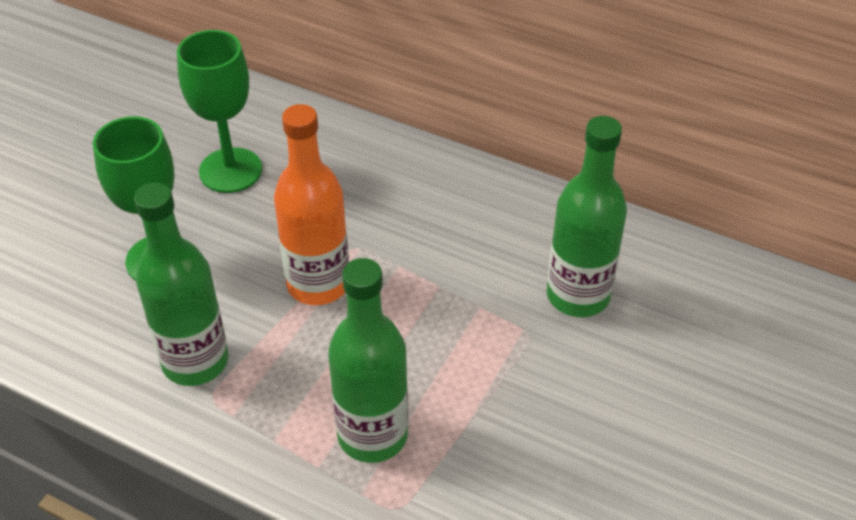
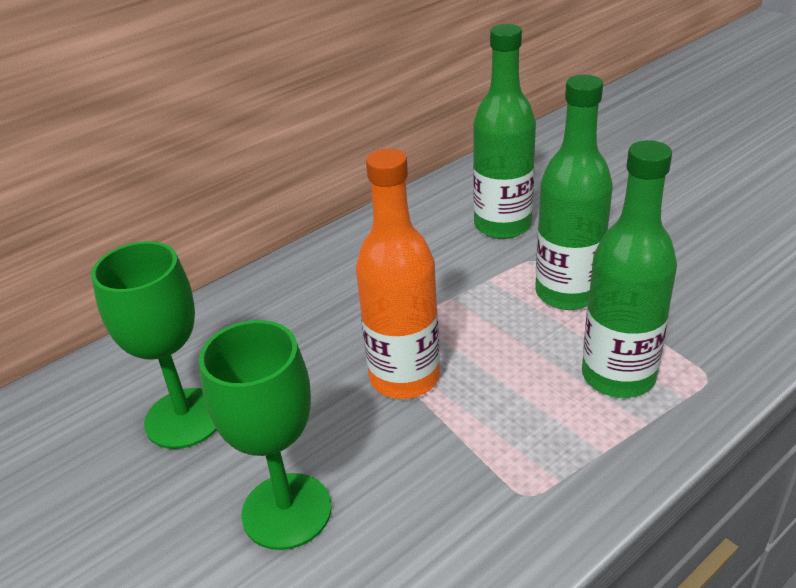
camera: 65 degrees left, 10 degrees down
green bottle [134,182,228,386] -> green bottle moved to [535,75,613,310]

